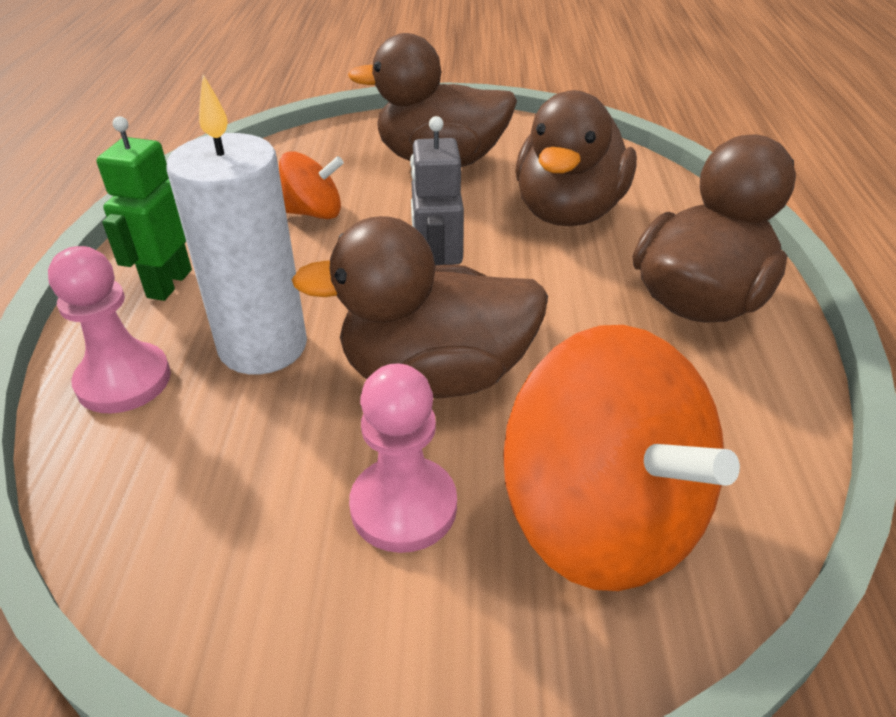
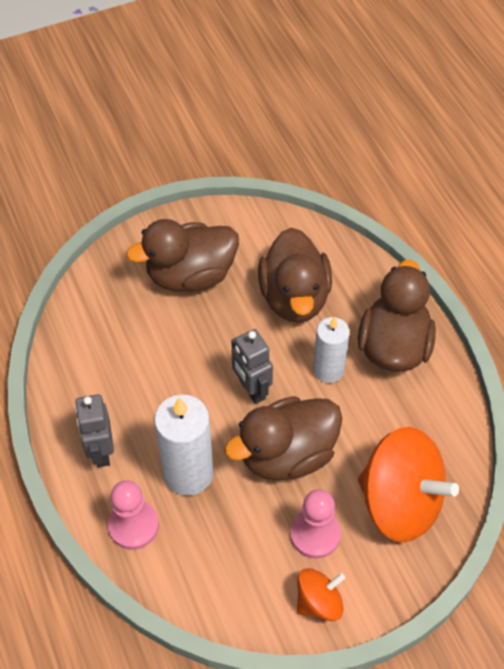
camera: 25 degrees left, 15 degrees up
green robot [96,116,192,301] -> grey robot [75,394,114,467]
orange spinning top [279,151,344,219] -> orange spinning top moved to [297,568,345,621]
none -> white candle [313,317,350,383]

